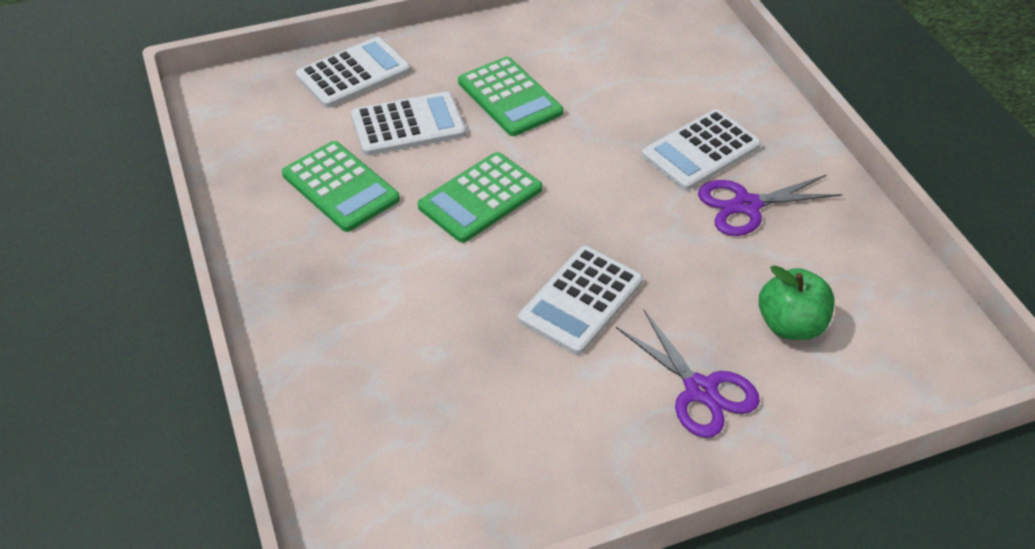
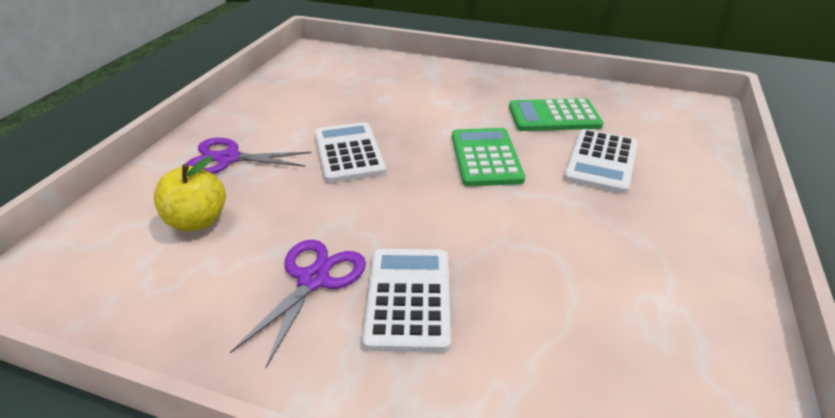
camera: 130 degrees right, 10 degrees down
white calculator [296,37,411,108] -> none
green calculator [458,57,563,136] -> none
green apple [759,265,835,340] -> yellow apple [154,156,226,231]

